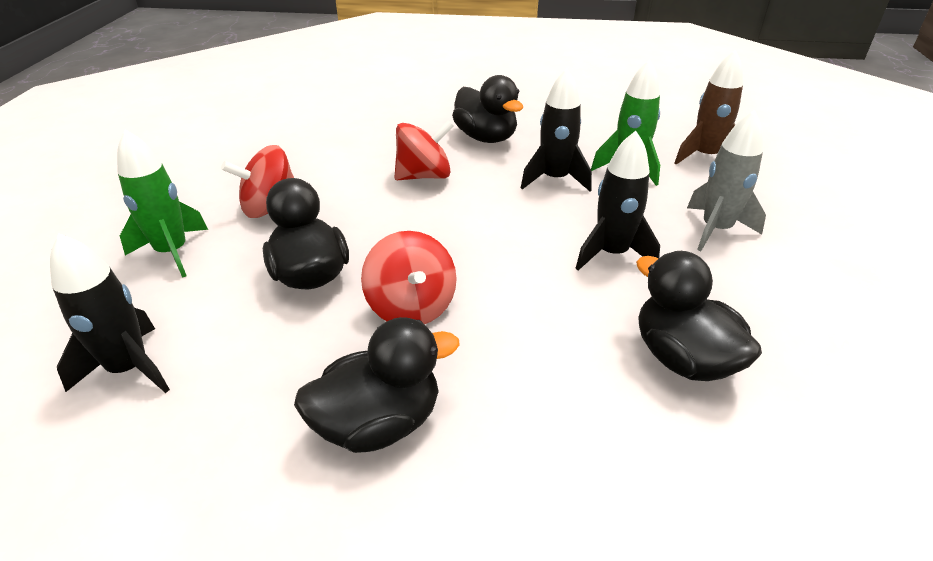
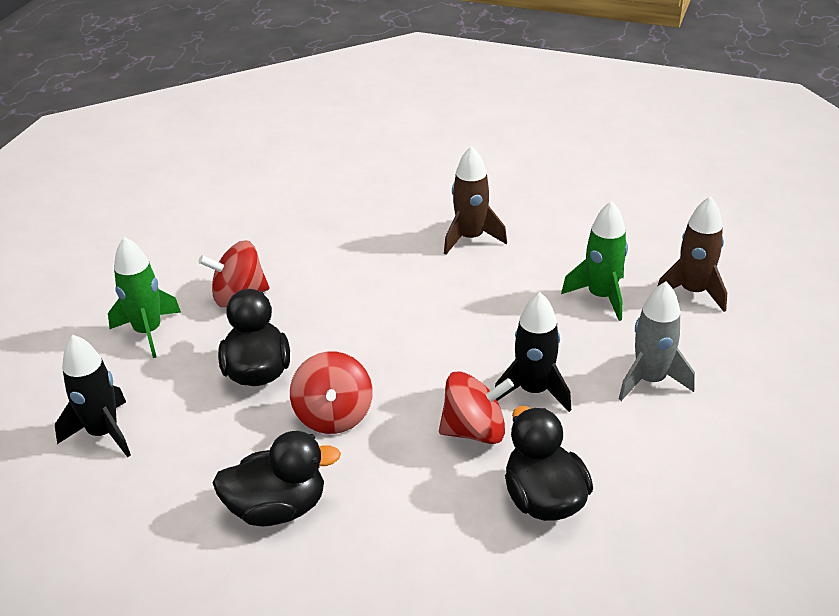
camera: 15 degrees right, 0 degrees up
red spinning top [395,120,454,180] -> red spinning top moved to [439,371,514,444]
black duck [452,75,523,143] -> brown rocket [444,146,507,255]
black rocket [521,68,592,191] -> none

